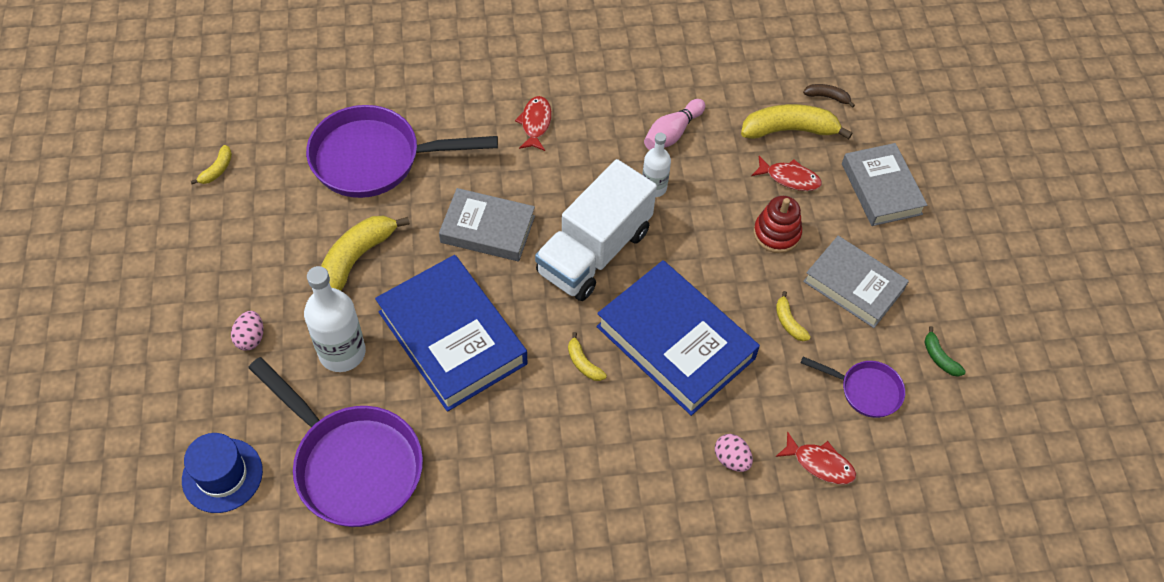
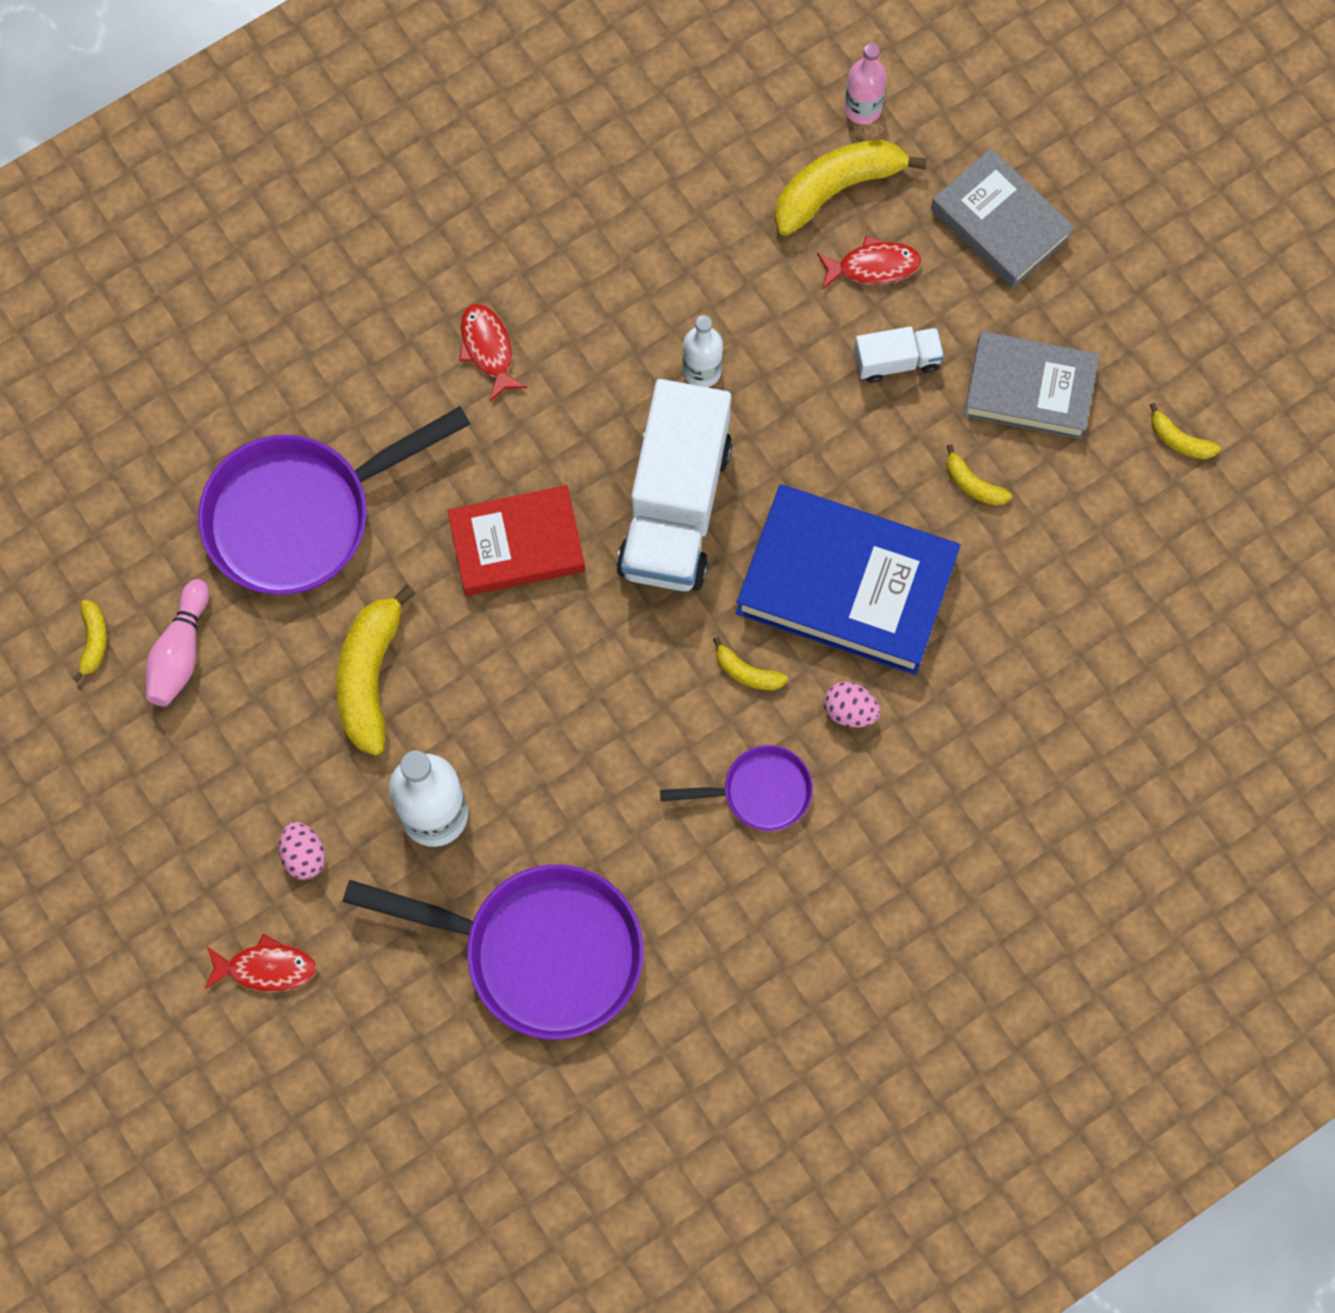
camera: 25 degrees left, 15 degrees up
blue hat [182,433,263,513] -> none
blue book [375,255,527,412] -> none
grey book [439,188,535,261] -> red book [448,485,585,596]
pink bowling pin [644,99,705,150] -> pink bowling pin moved to [146,579,209,707]
pink egg [715,434,753,472] -> pink egg moved to [824,682,881,727]
red stacking toy [753,196,802,253] -> white truck [854,326,944,383]
red fish [776,432,856,484] -> red fish moved to [205,934,317,992]
purple pan [801,357,905,418] -> purple pan moved to [660,745,813,831]
brown banana [803,84,855,108] -> pink bottle [844,43,887,125]
green banana [924,326,966,377] -> yellow banana [1150,403,1220,459]

